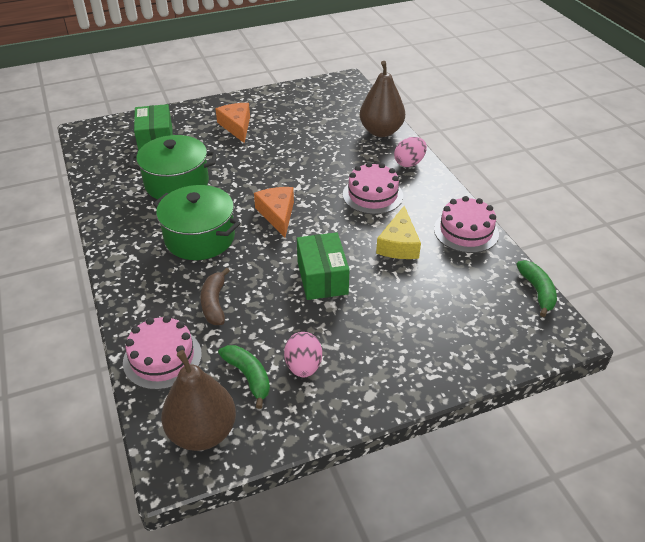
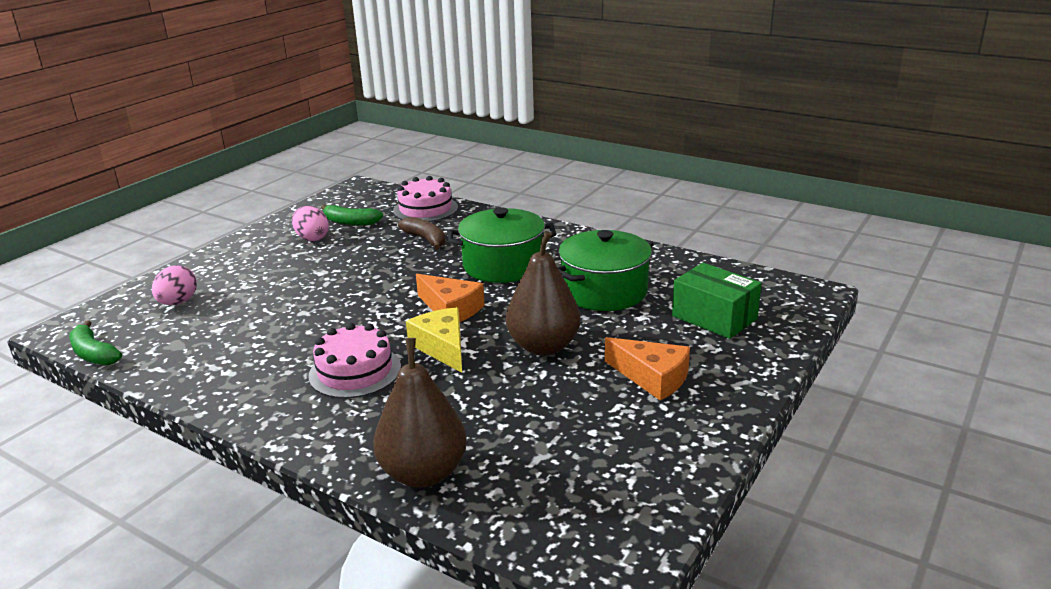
camera: 145 degrees right, 15 degrees down
brown pear [161,350,236,451] -> brown pear moved to [506,231,581,356]
green box [297,232,349,300] -> none
yellow cheese [376,206,421,259] -> yellow cheese moved to [406,307,462,373]
pink egg [394,137,427,167] -> pink egg moved to [152,265,197,305]
pink cake [434,196,499,253] -> none

